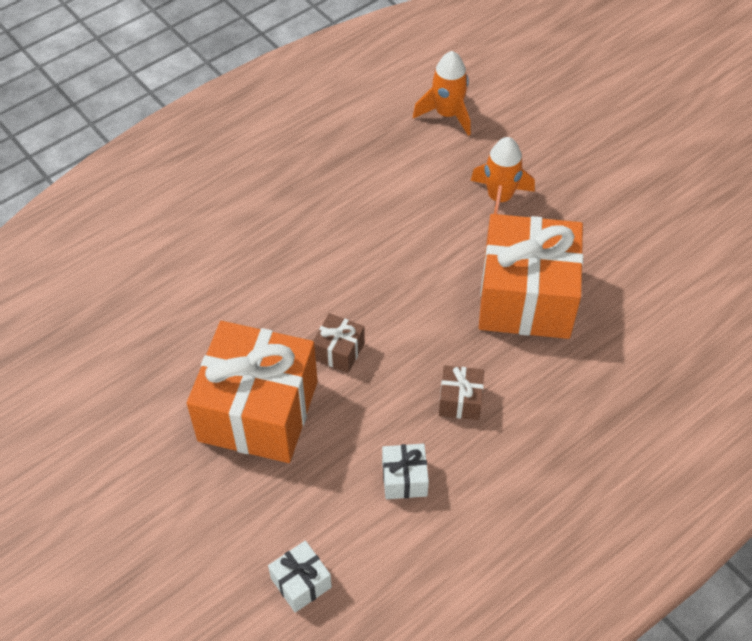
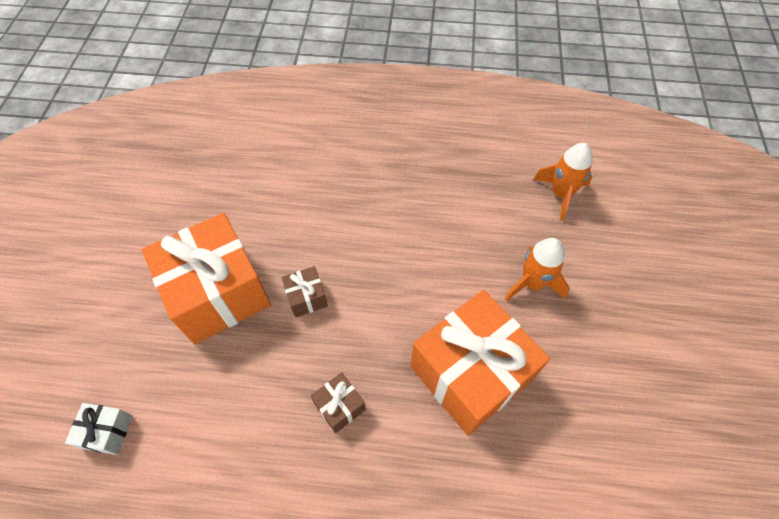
camera: 45 degrees right, 5 degrees up
white gift [382,444,429,499] -> none

